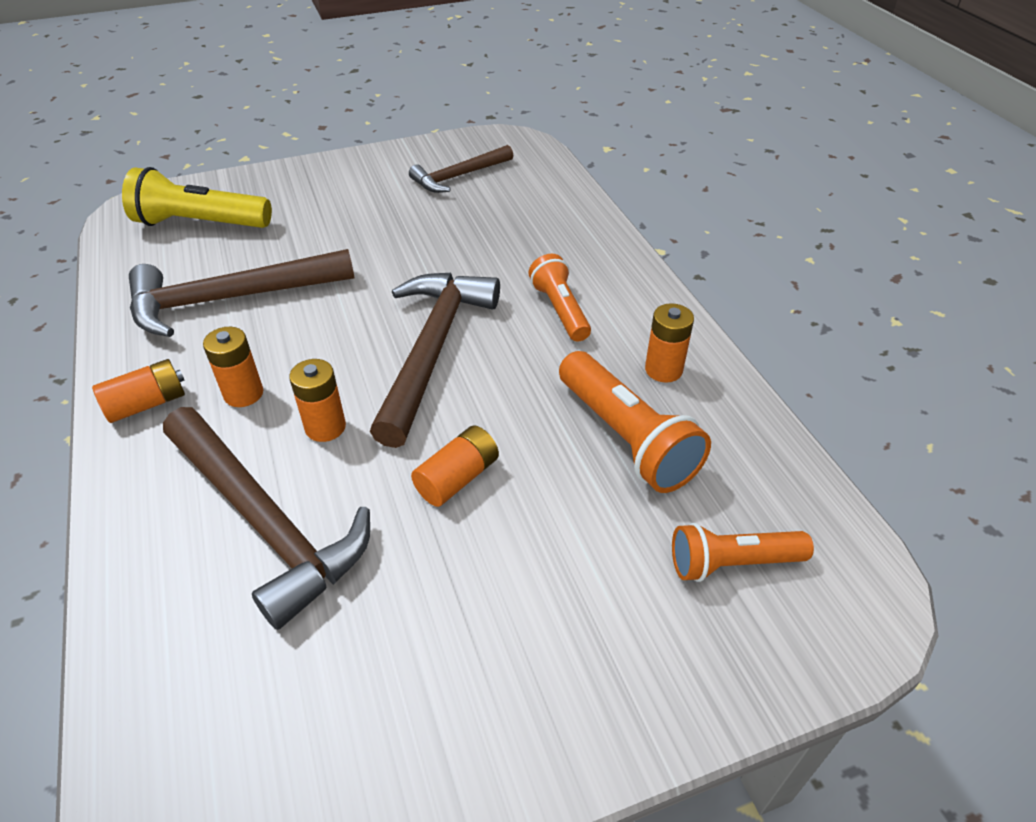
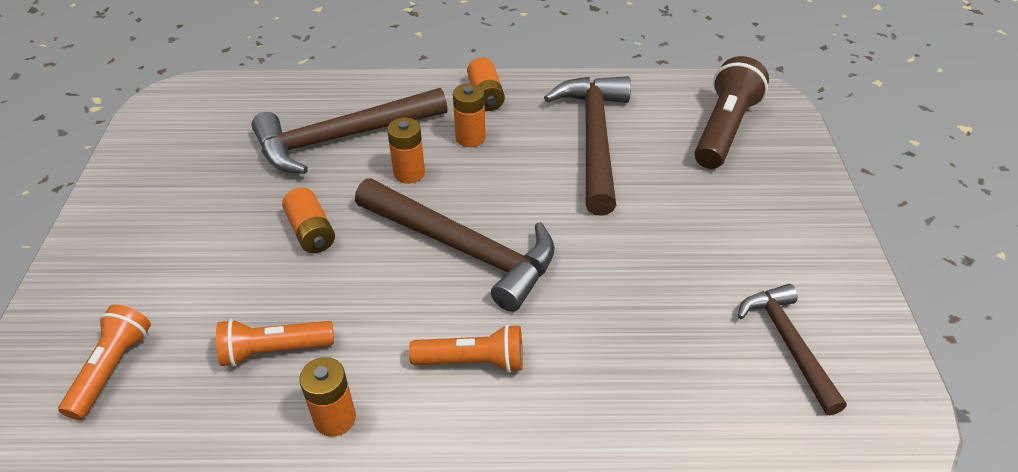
camera: 110 degrees right, 0 degrees up
yellow flashlight [122,167,272,228] -> brown flashlight [694,56,769,169]
orange flashlight [559,351,711,493] -> orange flashlight [216,319,334,367], size x0.65

